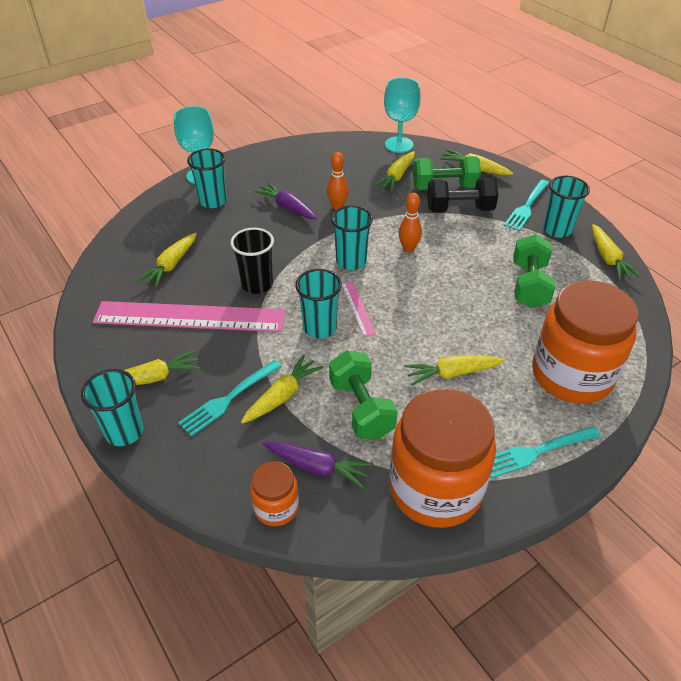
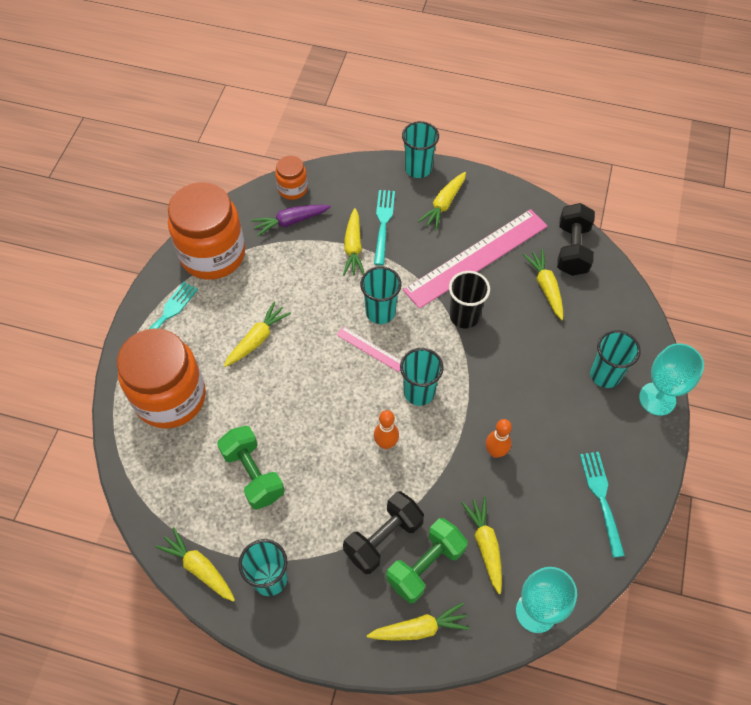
camera: 140 degrees right, 15 degrees up
purple carrot [254,182,317,219] -> none
green dumbbell [329,350,398,440] -> none
turquoise fork [504,180,549,231] -> turquoise fork moved to [580,452,625,558]
none -> black dumbbell [557,203,595,276]

